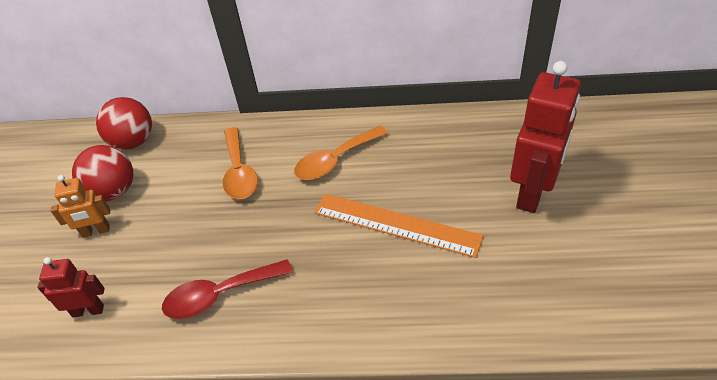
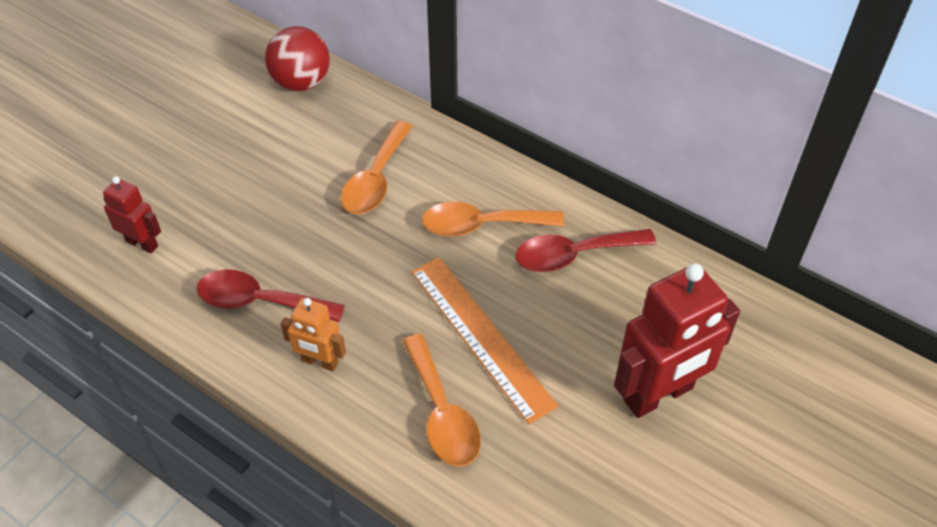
camera: 30 degrees right, 5 degrees up
orange robot [51,175,110,238] -> orange robot moved to [281,298,346,371]
red ball [72,145,133,201] -> none
none -> orange spoon [403,334,481,467]
none -> red spoon [515,229,656,272]

